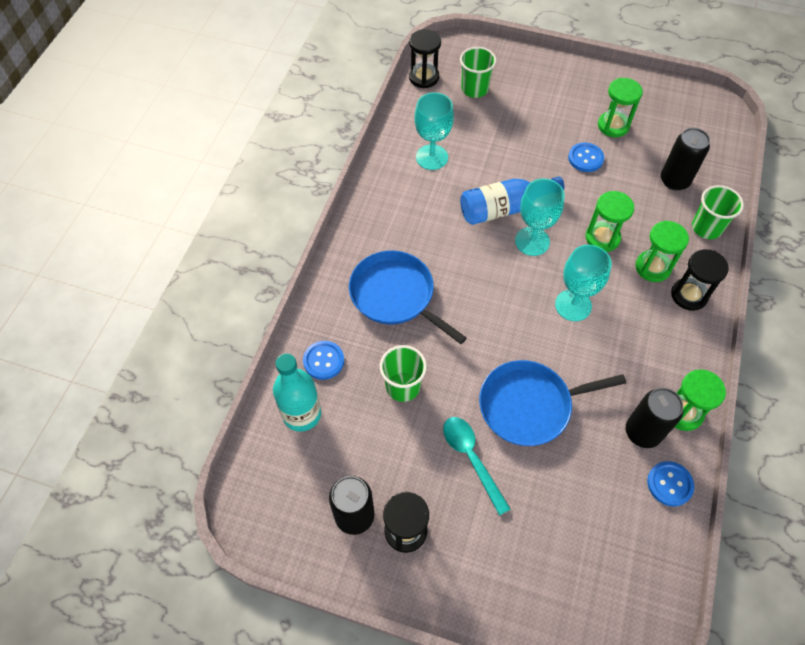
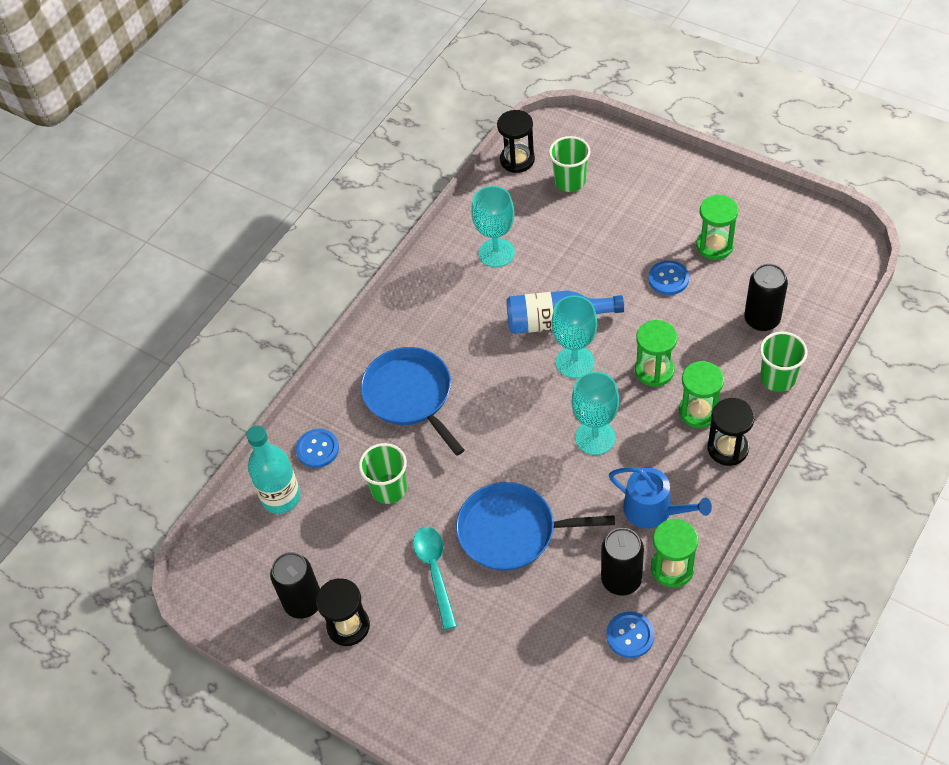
camera: 20 degrees right, 5 degrees down
none -> blue watering can [609,467,712,529]

